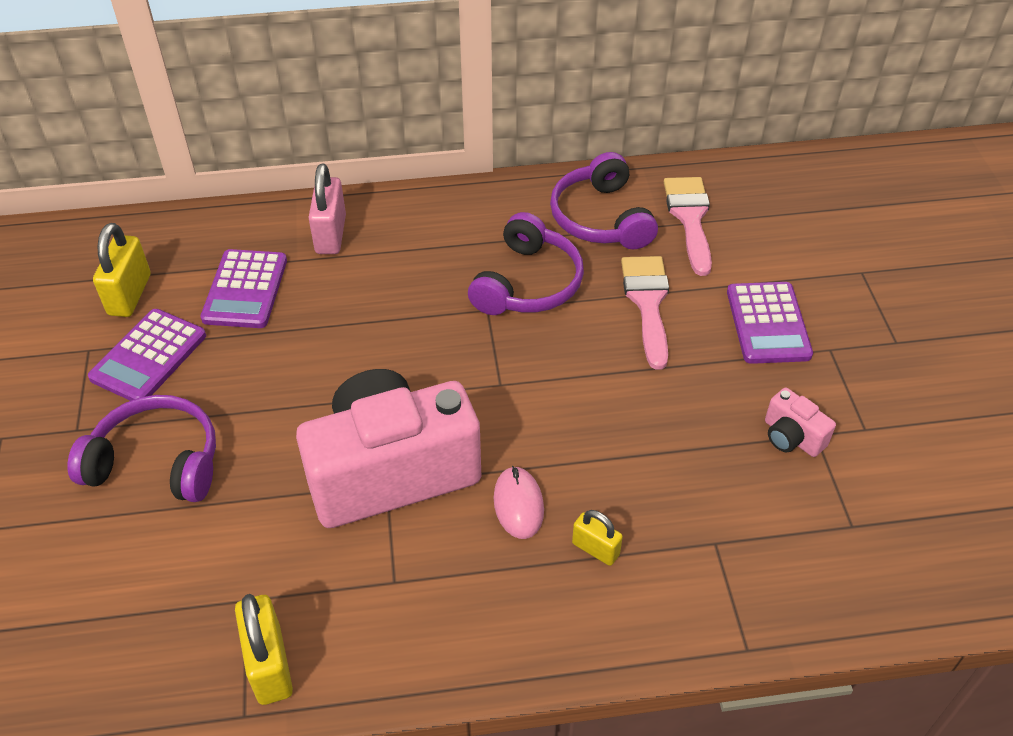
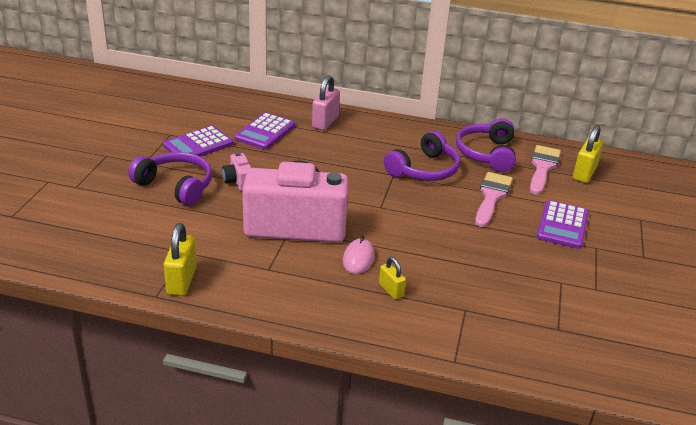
camera: 20 degrees right, 15 degrees down
yellow padlock [93,223,151,317] -> yellow padlock moved to [573,125,604,183]
pink camera [765,388,836,457] -> pink camera moved to [222,152,251,191]

